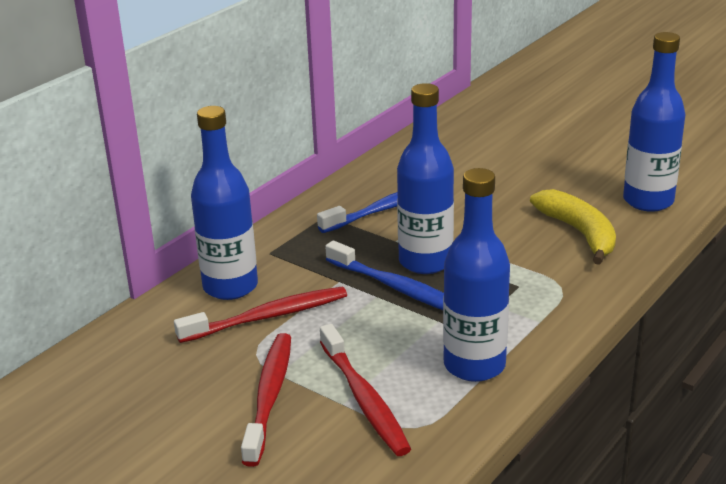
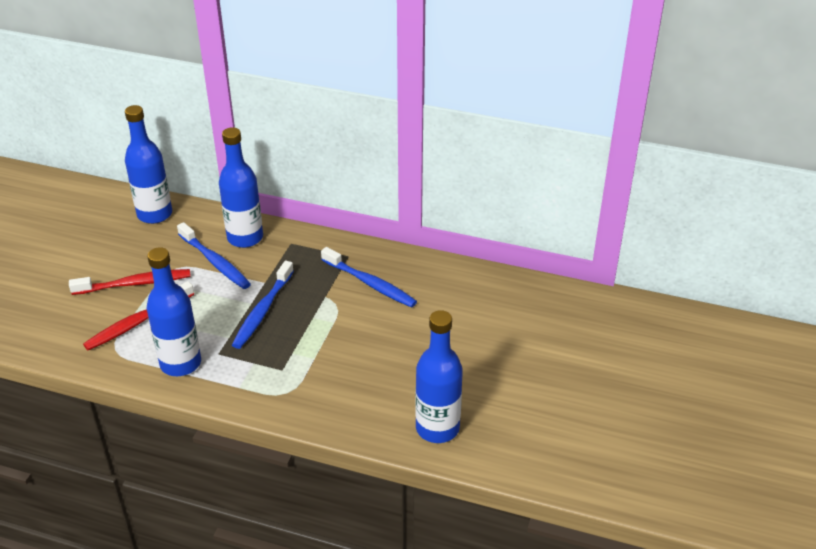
camera: 70 degrees right, 10 degrees up
red toothbrush [174,287,347,343] -> blue toothbrush [177,222,251,289]
blue bottle [397,83,454,274] -> blue bottle moved to [125,105,172,224]
yellow banana [530,189,616,265] -> none

